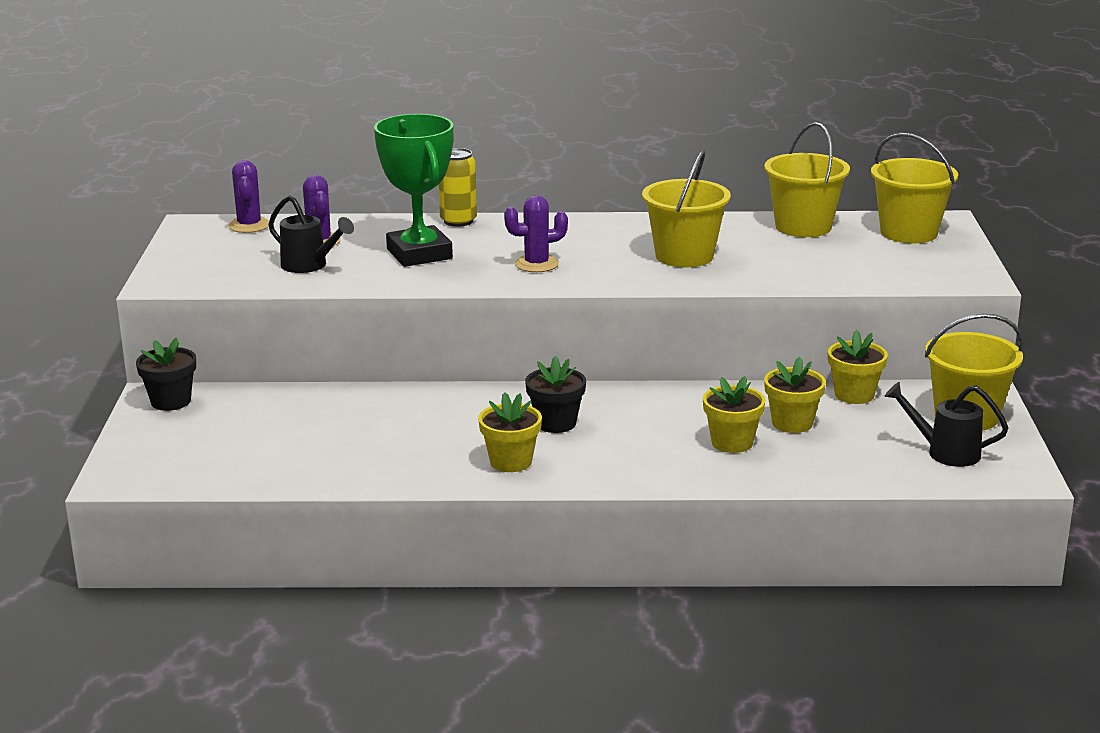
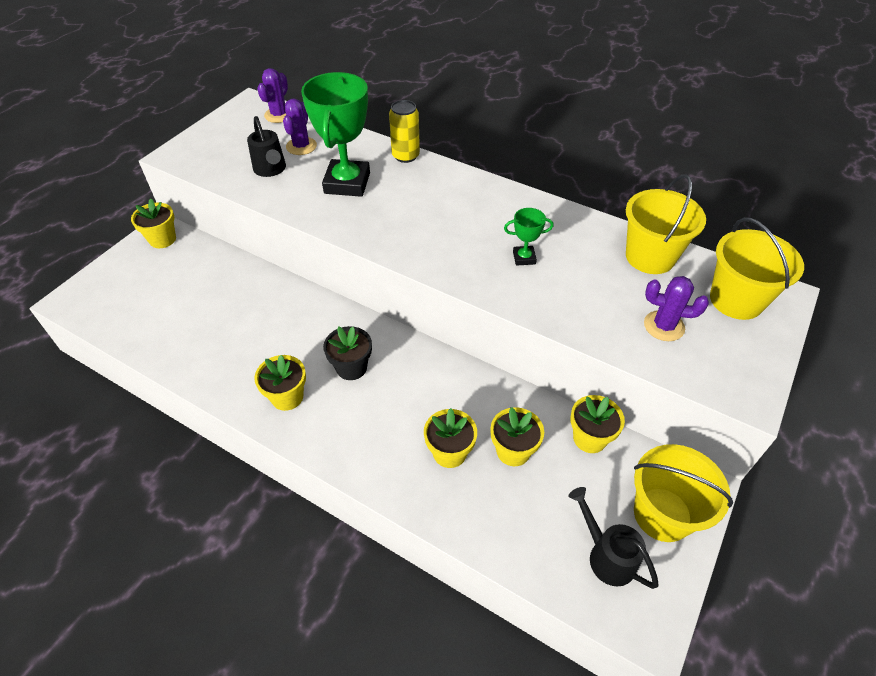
camera: 30 degrees right, 25 degrees up
black flower pot [136,337,196,411] -> yellow flower pot [131,198,176,248]
purple cactus [504,195,568,272] -> purple cactus moved to [644,276,709,341]
yellow bucket [642,150,731,267] -> green trophy [504,208,554,266]

